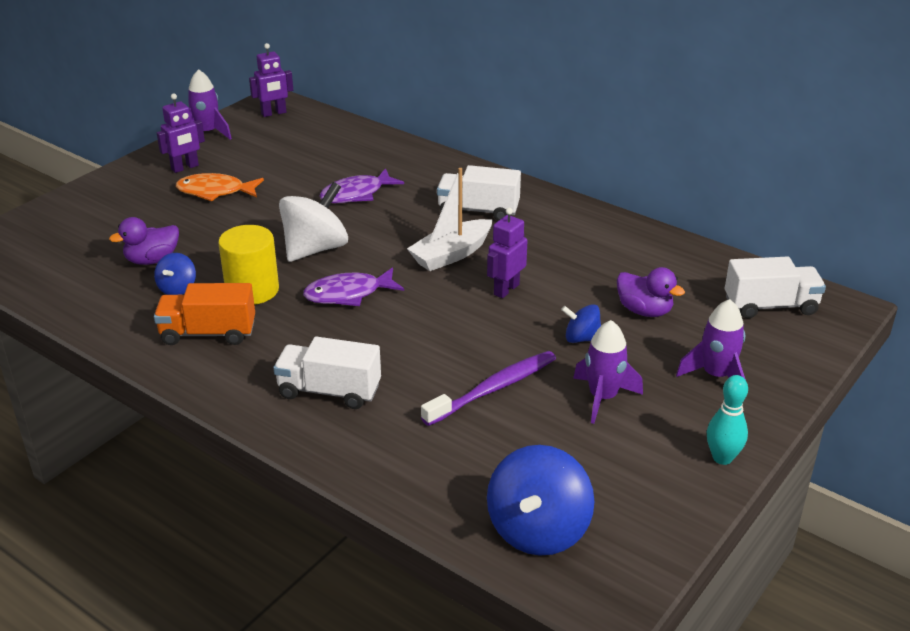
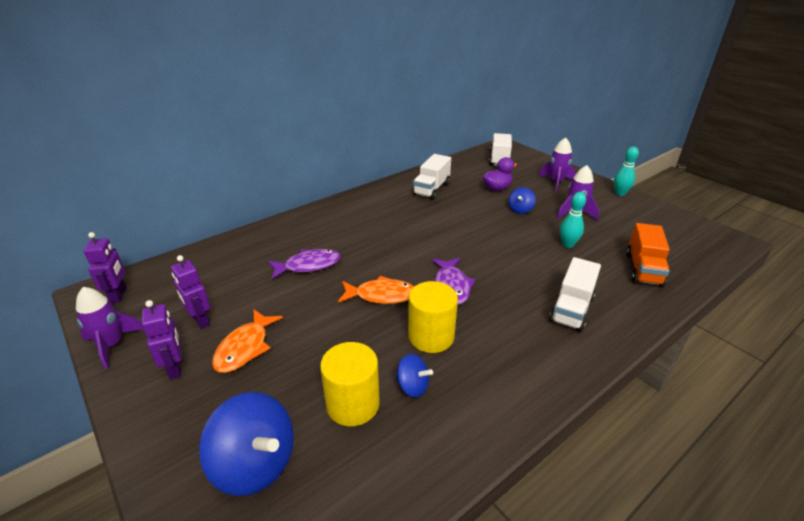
camera: 75 degrees left, 0 degrees up
purple duck [109,217,179,265] -> yellow cylinder [320,342,380,426]
orange truck [154,283,255,345] -> orange truck moved to [626,223,670,287]
white spinning top [279,182,348,262] -> orange fish [338,276,414,304]
purple fish [320,168,404,203] -> purple fish turned 90 degrees counterclockwise [268,249,340,279]
white boat [407,168,492,271] -> none
purple toothbrush [421,351,556,426] -> turquoise bowling pin [560,192,586,248]
white truck [437,165,521,221] -> white truck moved to [413,154,451,200]
purple robot [487,208,528,298] -> purple robot moved to [171,255,210,329]
blue spinning top [487,445,594,556] -> blue spinning top moved to [199,392,294,496]

